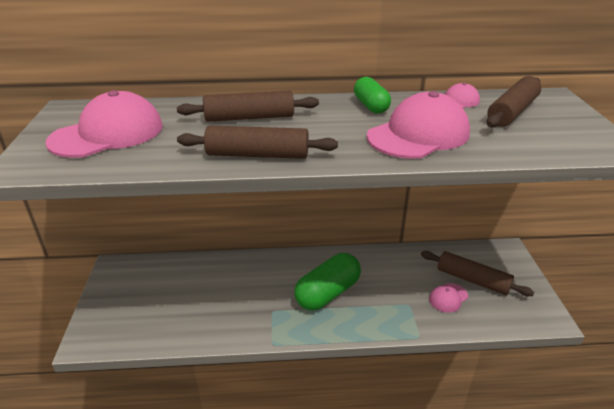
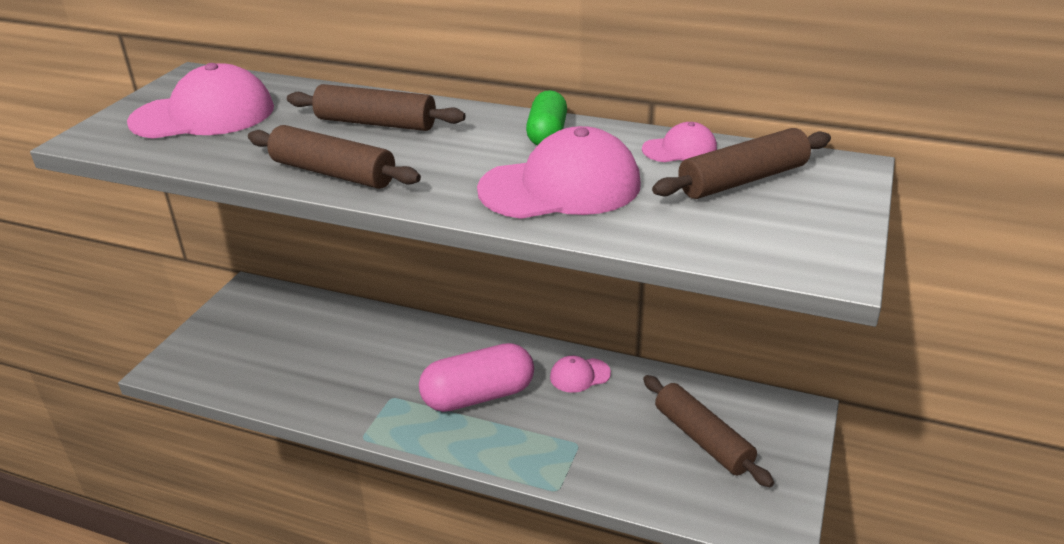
camera: 25 degrees right, 0 degrees up
green capsule [294,253,361,310] -> pink capsule [419,343,534,412]
pink cap [429,283,468,313] -> pink cap moved to [550,355,611,393]

